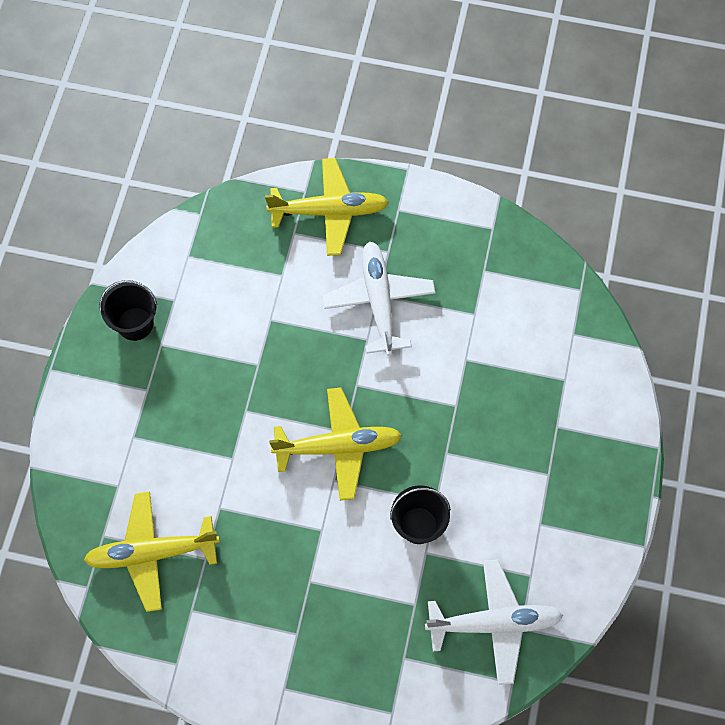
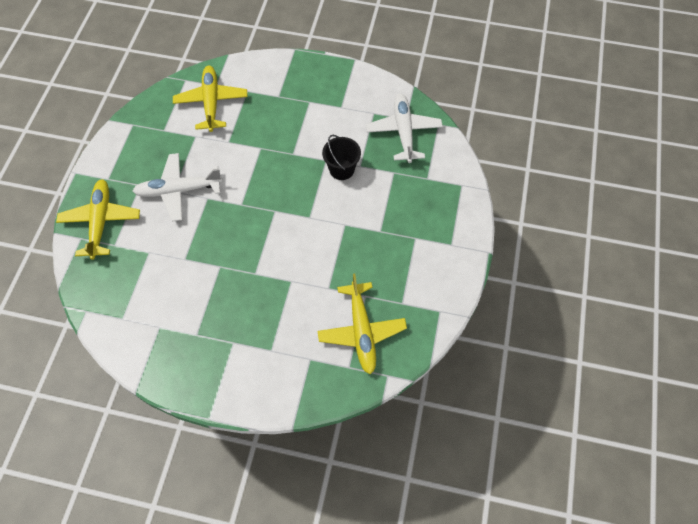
camera: 90 degrees left, 5 degrees down
black bucket [99,280,157,341] -> none
yellow plane [269,387,402,501] -> yellow plane moved to [173,65,248,132]

